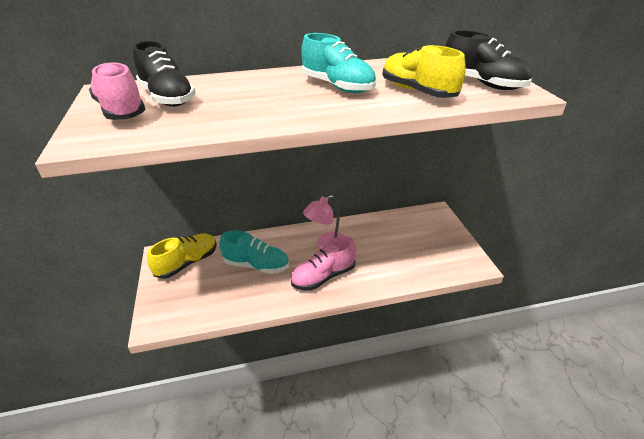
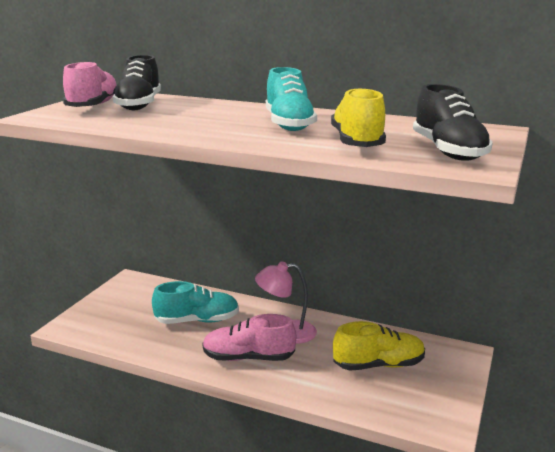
camera: 35 degrees right, 15 degrees down
yellow shoe [147,233,217,279] -> yellow shoe moved to [333,321,425,371]
turquoise shoe [219,230,289,274] -> turquoise shoe turned 60 degrees counterclockwise [152,281,239,324]

